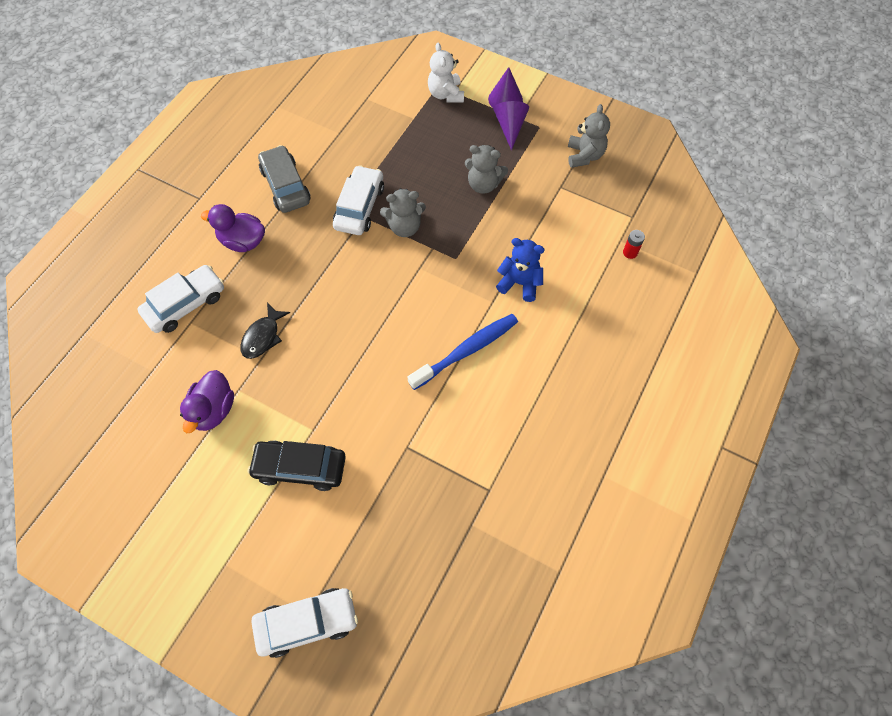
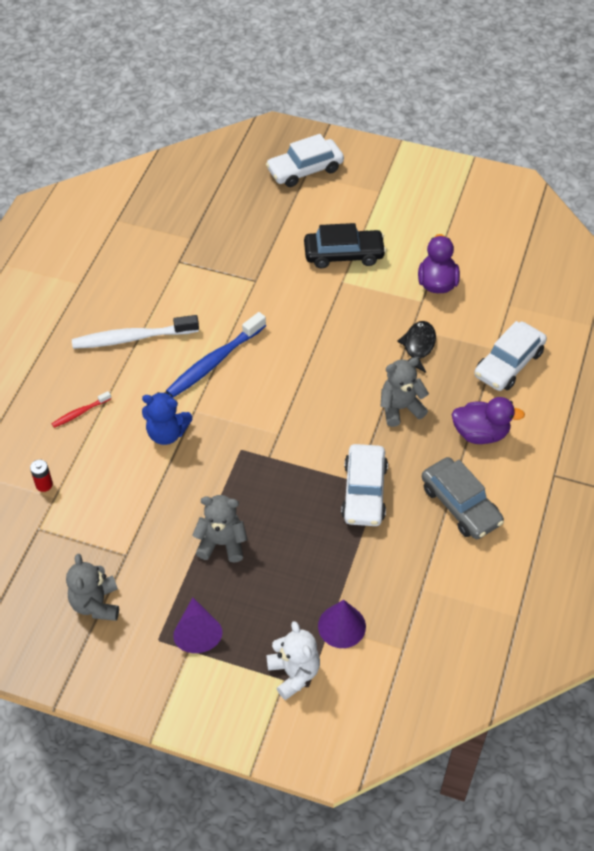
camera: 170 degrees right, 10 degrees down
grey teddy bear [380,188,426,237] -> grey teddy bear moved to [380,357,429,427]
purple cone [488,67,523,108] -> purple cone moved to [318,600,366,648]
none -> red toothbrush [52,391,111,428]
none -> white toothbrush [72,315,199,349]

